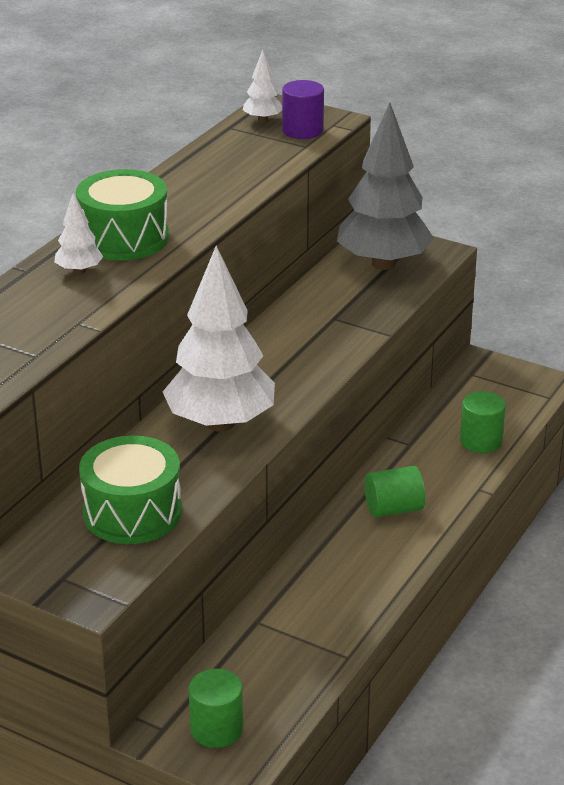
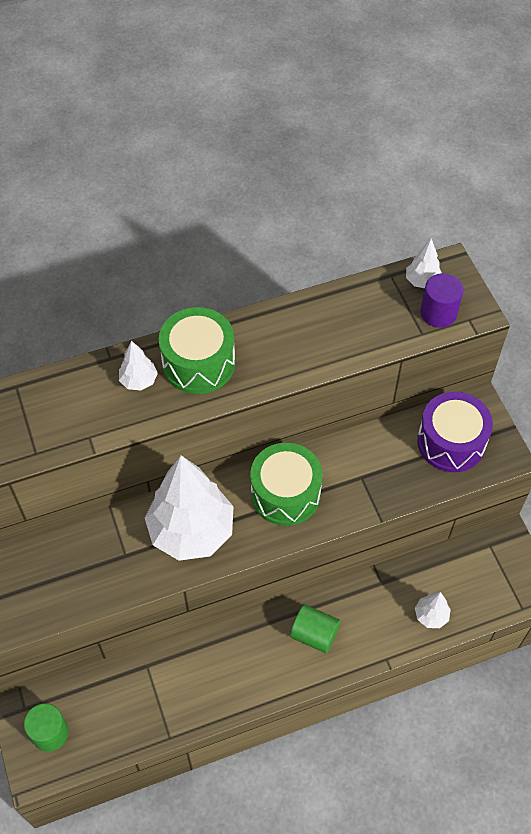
camera: 40 degrees right, 25 degrees up
green drum [79,435,182,544] -> green drum moved to [250,443,323,526]
grey tree [337,103,434,270] -> purple drum [417,392,493,472]
green cylinder [460,391,506,453] -> white tree [415,592,451,628]

